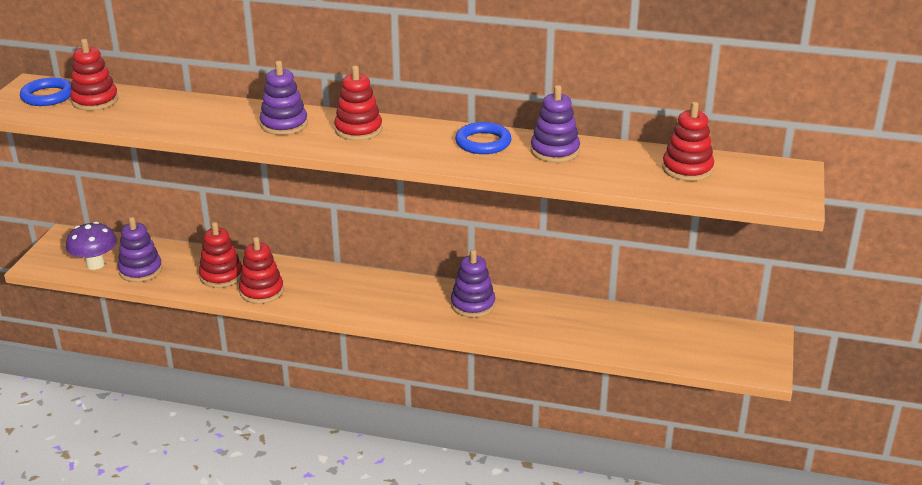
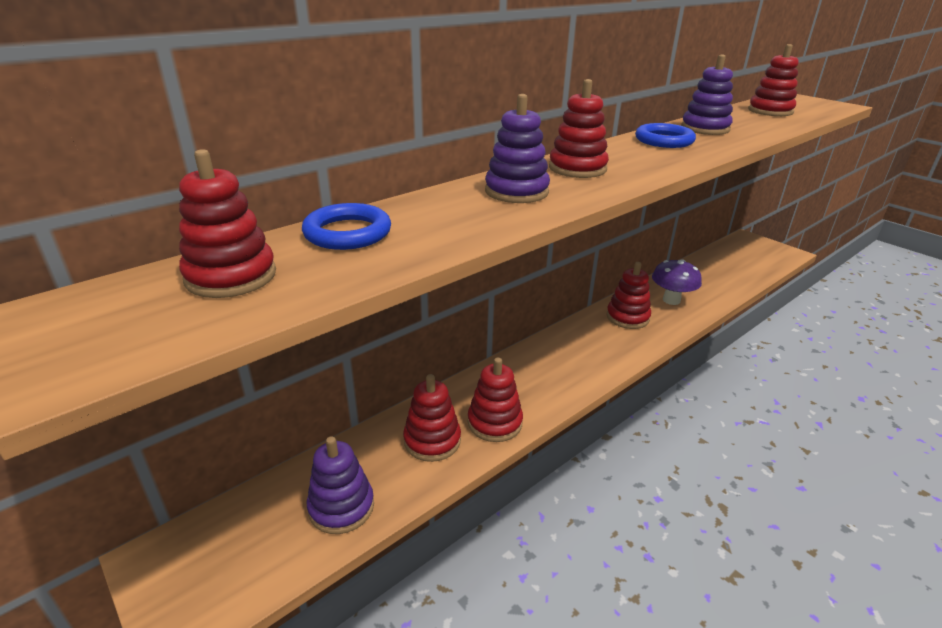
camera: 55 degrees left, 0 degrees up
blue ring [20,78,72,106] -> blue ring moved to [302,203,391,250]
purple mushroom [66,222,117,270] -> purple mushroom moved to [652,259,702,305]
purple stacking toy [451,250,495,318] -> red stacking toy [607,262,651,329]

